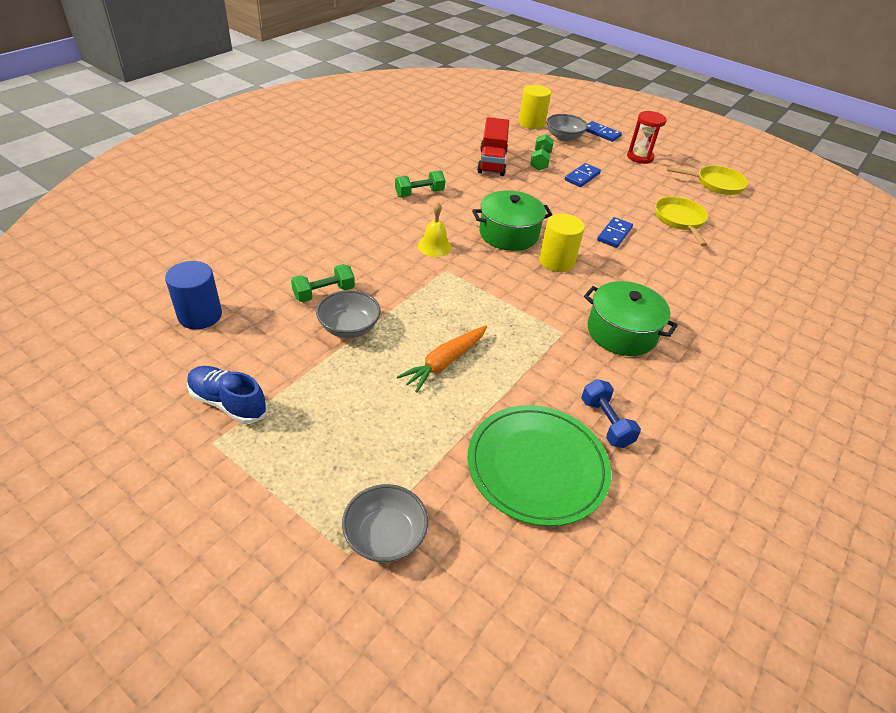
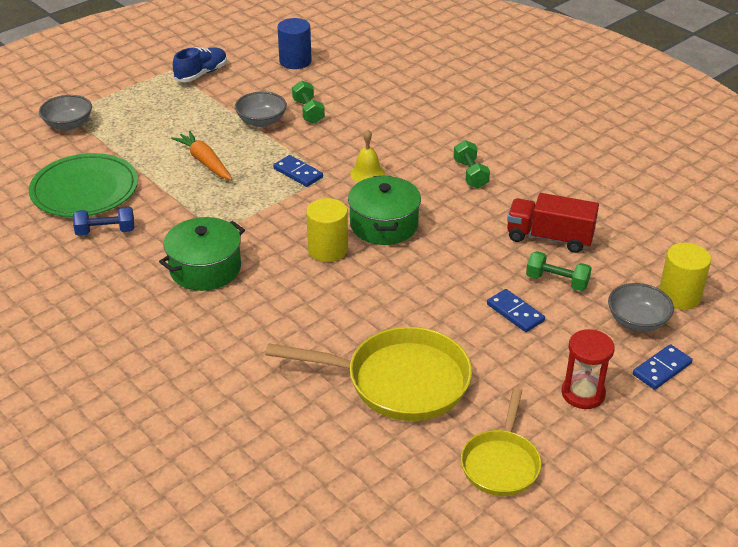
camera: 105 degrees right, 5 degrees down
blue domino [597,217,633,248] -> blue domino moved to [273,155,323,187]
yellow pan [655,197,708,246] -> yellow pan [265,327,472,421], size x1.64

